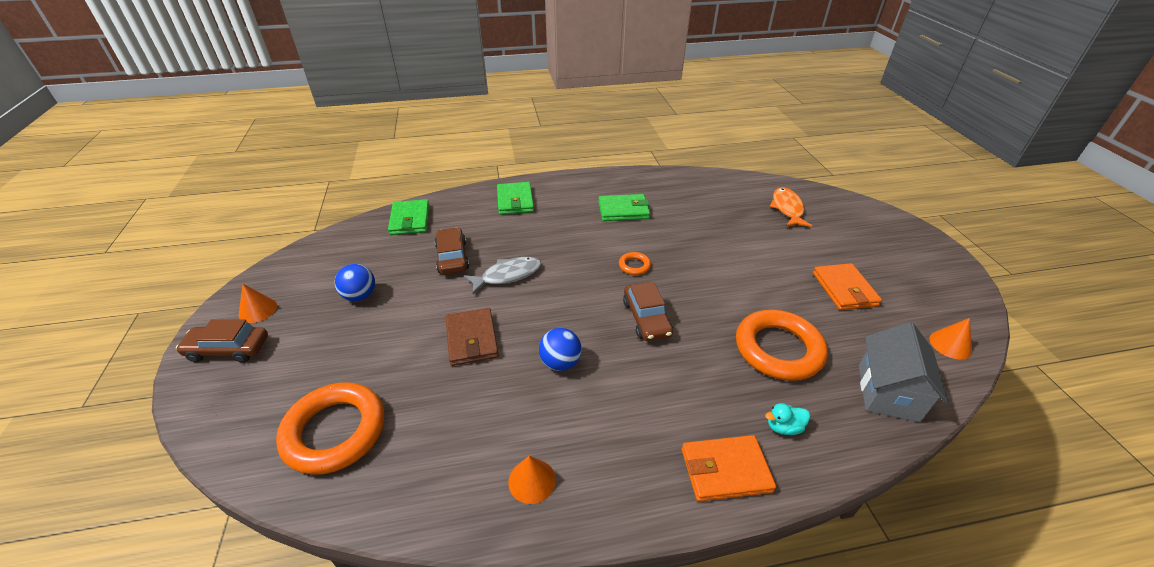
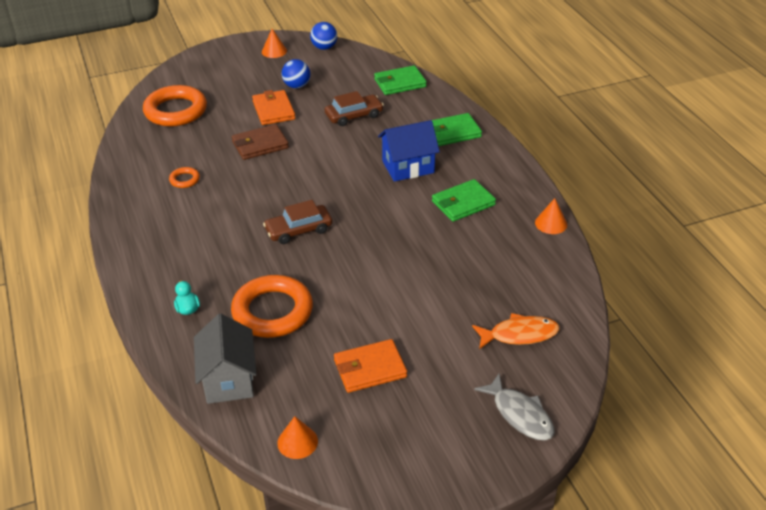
camera: 80 degrees right, 0 degrees up
brown car [176,319,268,363] -> none
grey fish [464,257,541,294] -> grey fish moved to [474,374,554,441]
orange cone [508,456,556,504] -> orange cone moved to [535,198,567,234]
blue ball [539,328,582,371] -> blue ball moved to [310,22,337,50]
green wallet [598,194,650,221] -> green wallet turned 75 degrees clockwise [432,179,496,222]
orange ring [619,252,651,275] -> orange ring moved to [169,167,200,188]
orange wallet [682,435,776,502] -> orange wallet moved to [252,90,295,125]
grey house [859,322,949,422] -> grey house turned 75 degrees clockwise [194,313,257,404]
none -> blue house [378,120,440,182]

